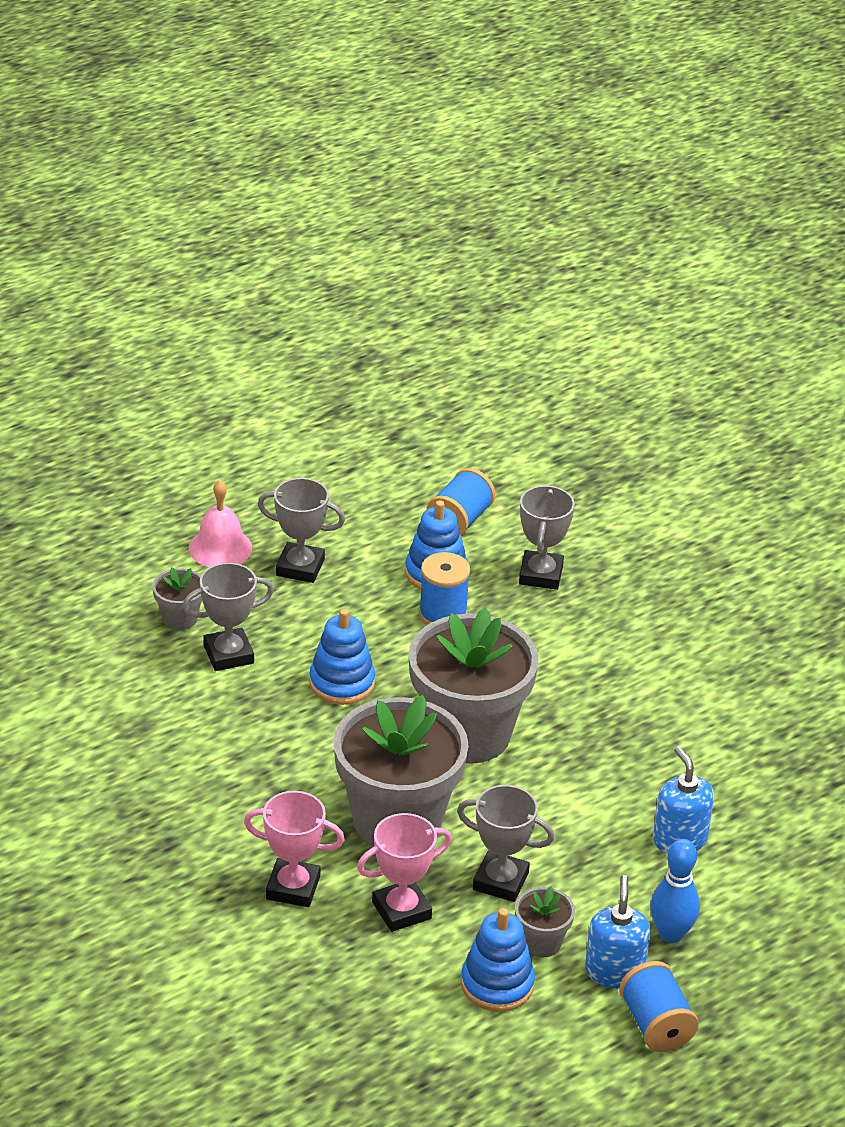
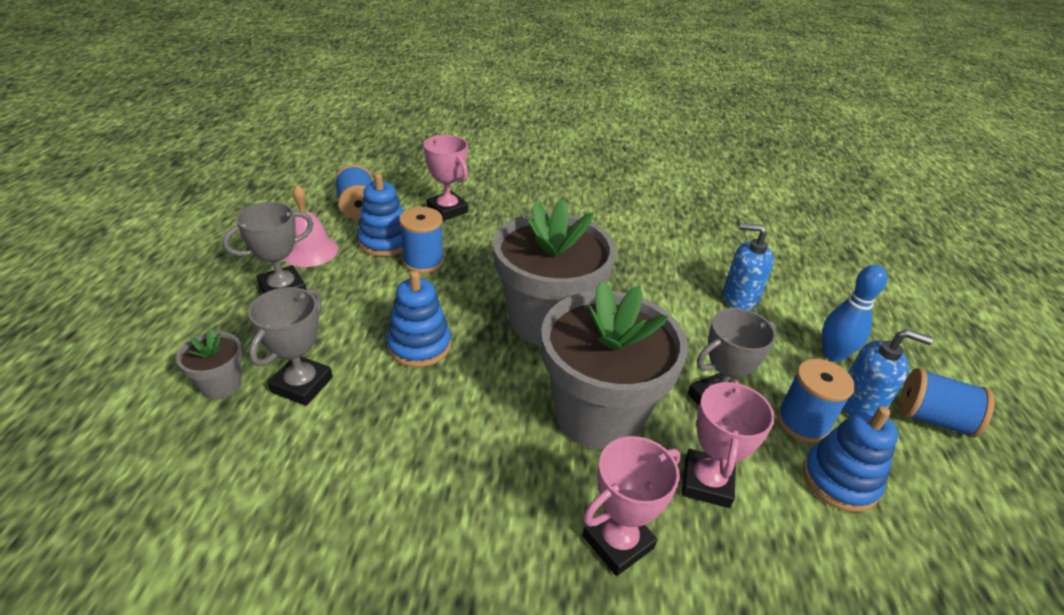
camera: 50 degrees left, 0 degrees up
pink bell [189,480,252,567] -> pink bell moved to [283,185,338,267]
grey flower pot [515,886,575,957] -> blue spool [777,359,855,443]
grey trophy [519,485,575,590] -> pink trophy [424,135,468,221]
blue soap dispenser [585,875,651,988] -> blue soap dispenser turned 150 degrees clockwise [843,329,933,416]

